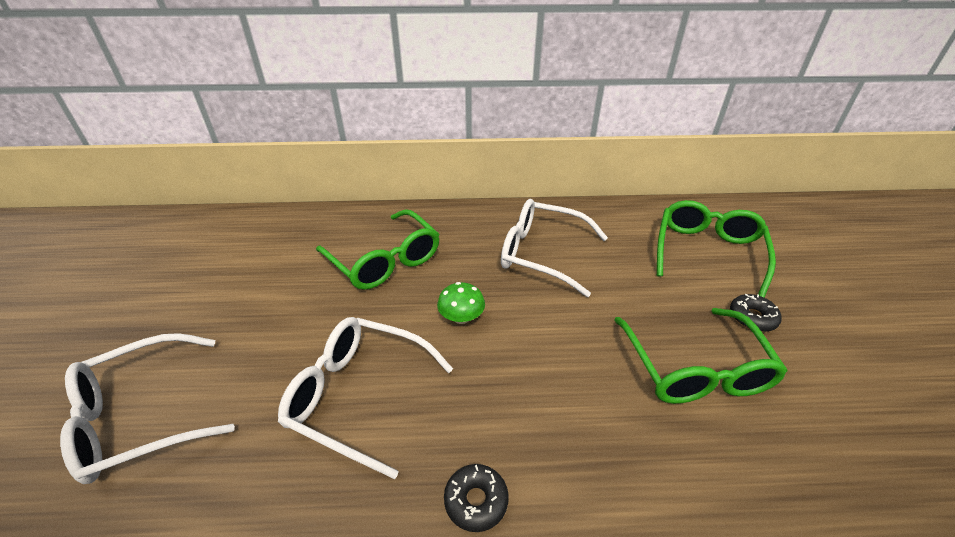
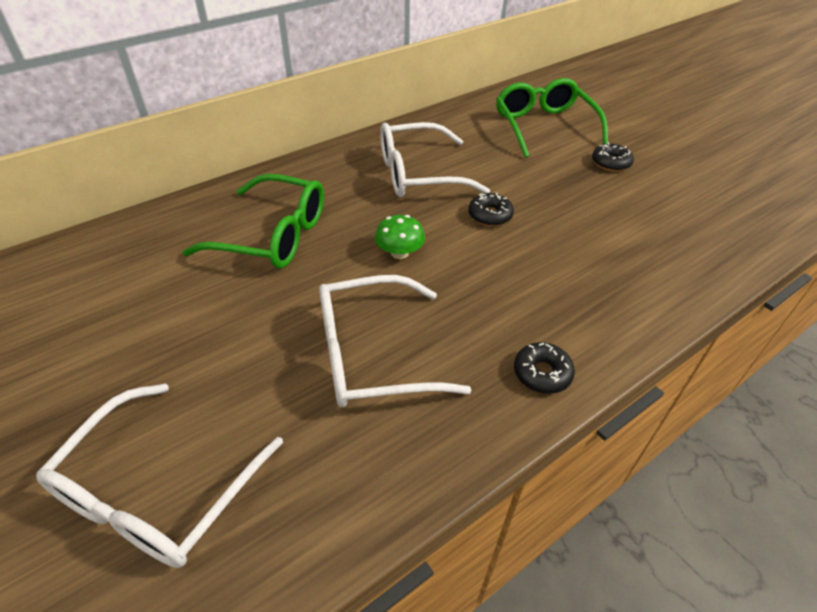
camera: 35 degrees left, 5 degrees up
green glasses [614,308,788,404] -> none
none -> black donut [468,193,514,226]

